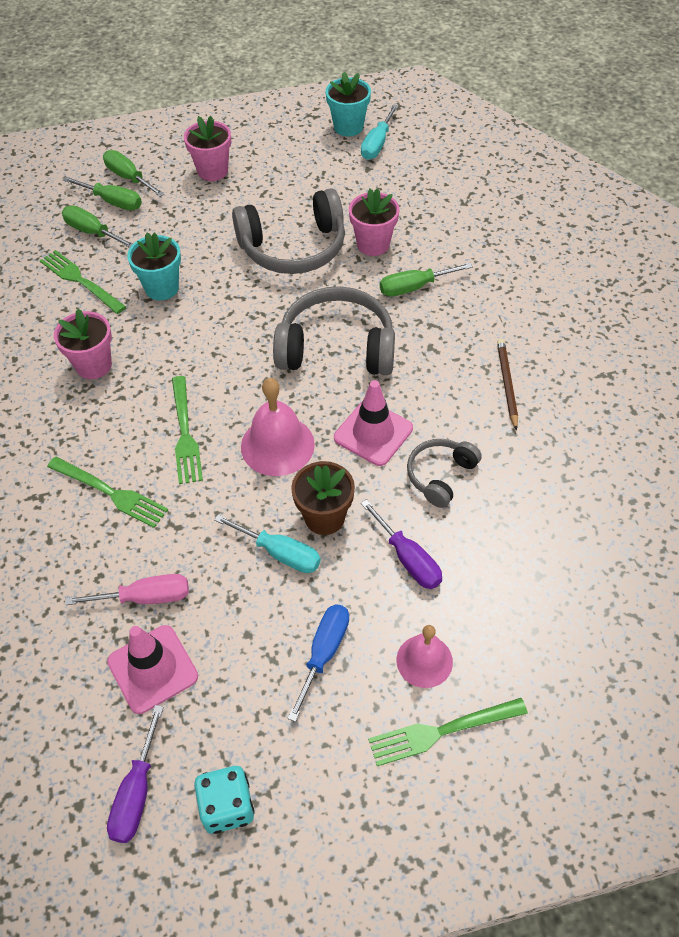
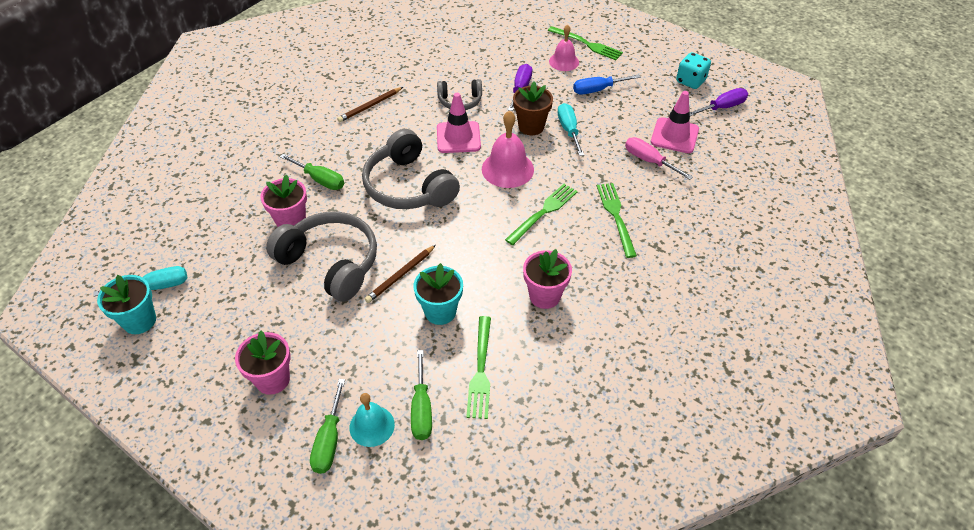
camera: 130 degrees left, 5 degrees down
green screwdriver [63,177,142,210] -> turquoise bell [350,393,395,447]
none -> brown pencil [365,245,436,303]

